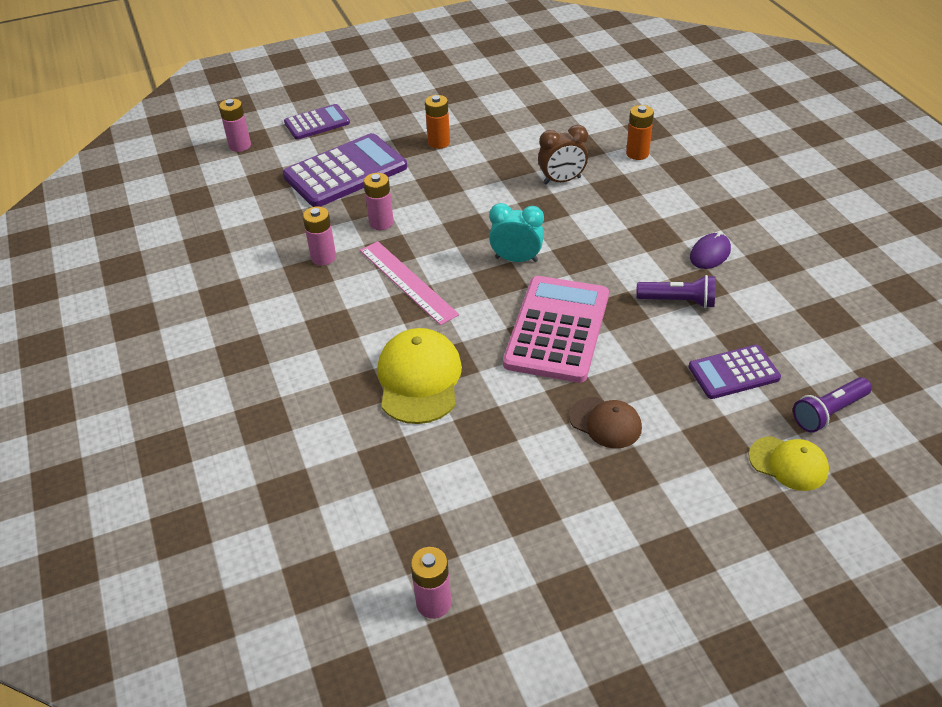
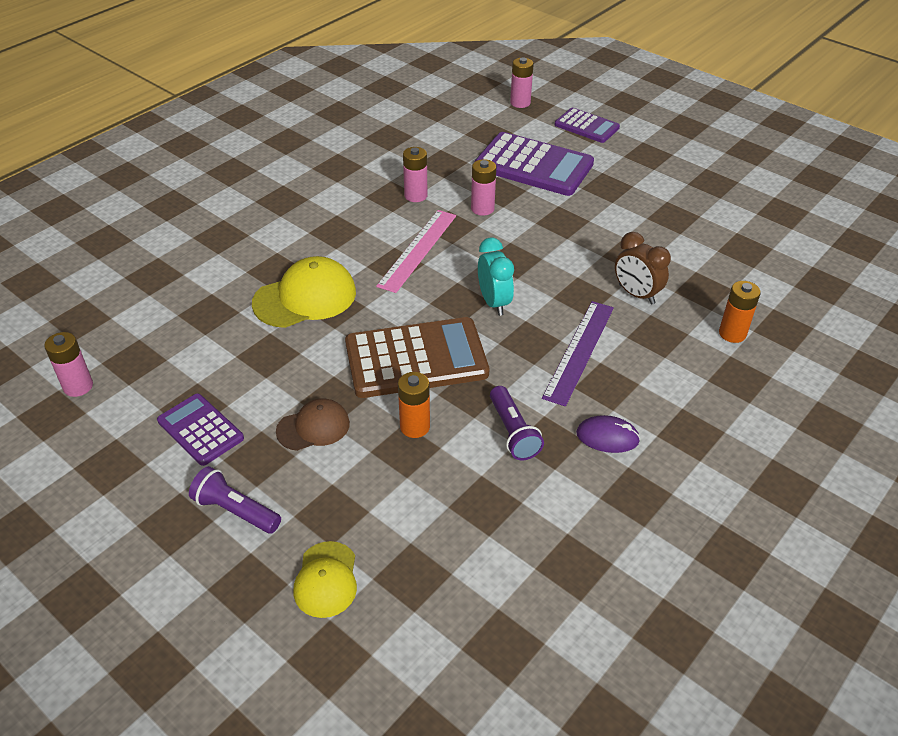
camera: 60 degrees right, 0 degrees up
orange battery [425,95,450,149] -> orange battery moved to [398,372,430,438]
pink calculator [503,276,609,383] -> brown calculator [345,317,489,398]
brown cap [569,397,642,449] -> brown cap turned 120 degrees counterclockwise [276,398,350,451]
purple calculator [688,345,781,399] -> purple calculator moved to [157,393,244,466]
purple flashlight [793,377,872,433] -> purple flashlight moved to [189,466,281,534]
none -> purple ruler [542,301,614,406]

